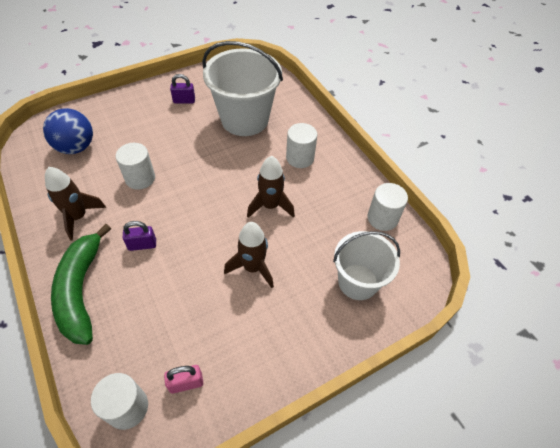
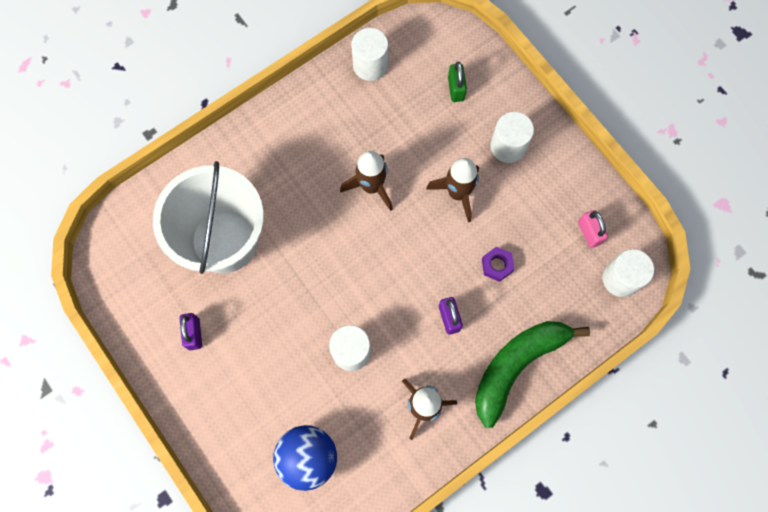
camera: 95 degrees left, 20 degrees up
green banana [51,224,111,345] -> green banana turned 150 degrees clockwise [475,321,590,428]
white cylinder [286,123,317,168] -> white cylinder moved to [490,112,534,163]
white bucket [333,231,400,300] -> green padlock [448,62,467,102]
none -> purple nut [482,247,514,282]

